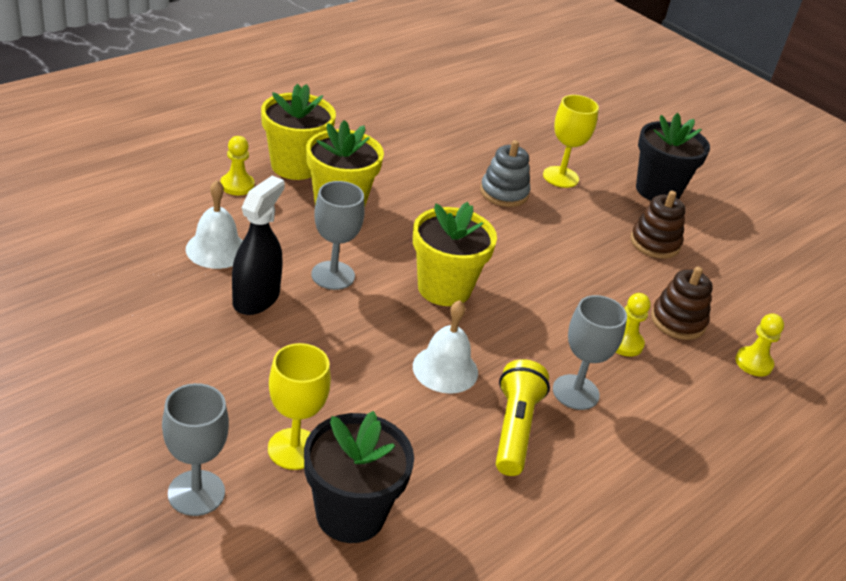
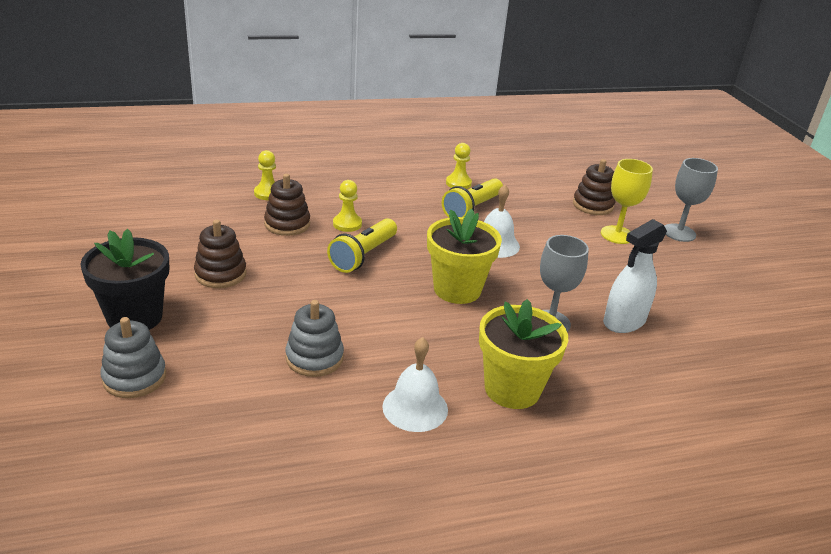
camera: 150 degrees left, 5 degrees down
white bell [186,180,243,269] -> white bell moved to [382,337,448,432]
yellow pawn [220,136,254,195] -> yellow pawn moved to [446,143,472,189]
black spray bottle [232,176,285,315] -> white spray bottle [603,219,667,333]
yellow flower pot [261,84,336,180] -> none
black flower pot [304,411,414,543] -> brown stacking toy [573,159,616,215]
yellow goblet [543,95,599,188] -> none
grey goblet [553,295,627,410] -> none
none -> grey stacking toy [100,317,166,398]
none -> yellow flashlight [327,218,397,273]

